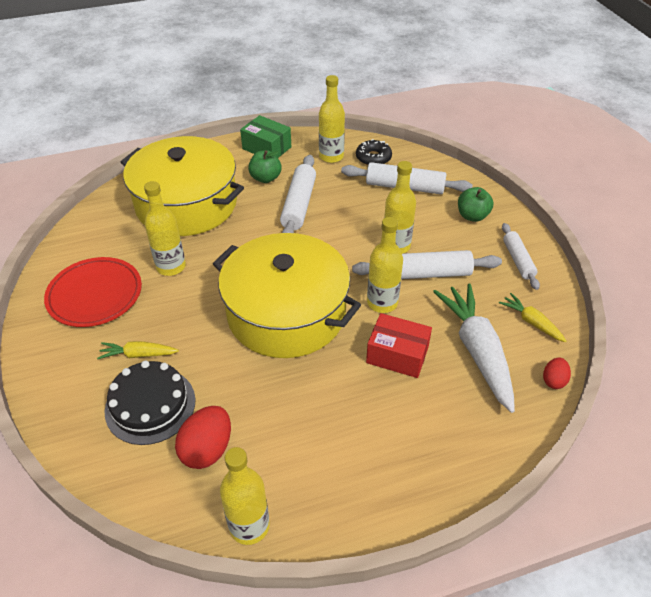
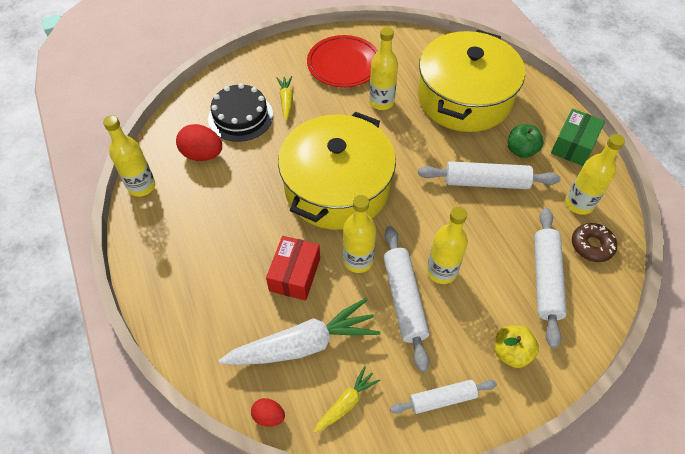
camera: 85 degrees right, 10 degrees up
black donut [356,139,392,165] -> brown donut [572,223,617,262]
green apple [458,187,494,222] -> yellow apple [495,325,539,368]

